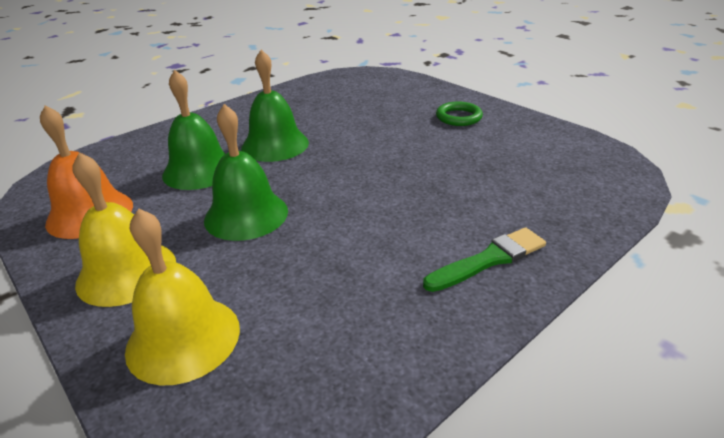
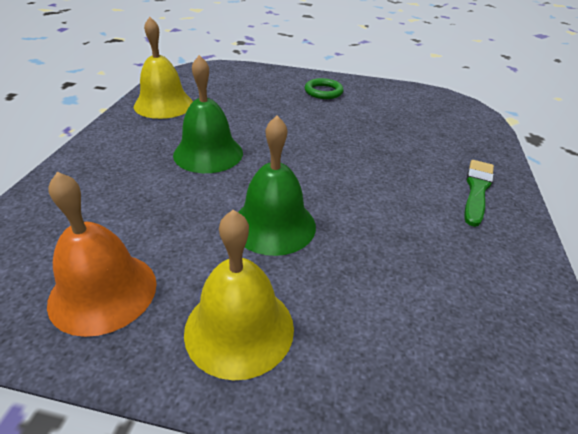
camera: 40 degrees left, 5 degrees up
yellow bell [125,208,240,385] -> yellow bell moved to [134,17,193,119]
green bell [162,70,226,190] -> none

